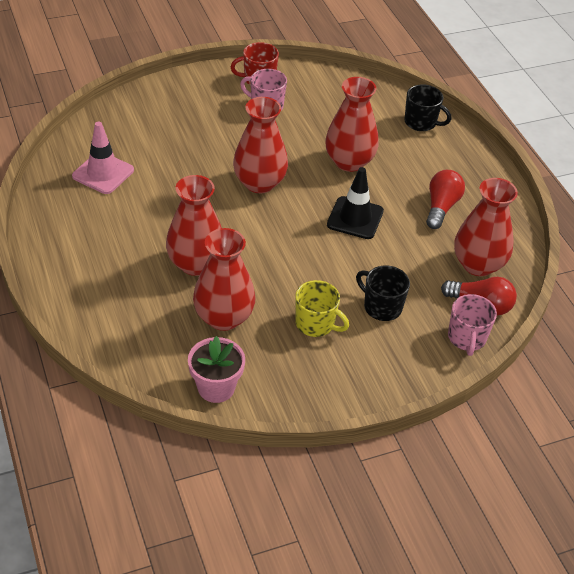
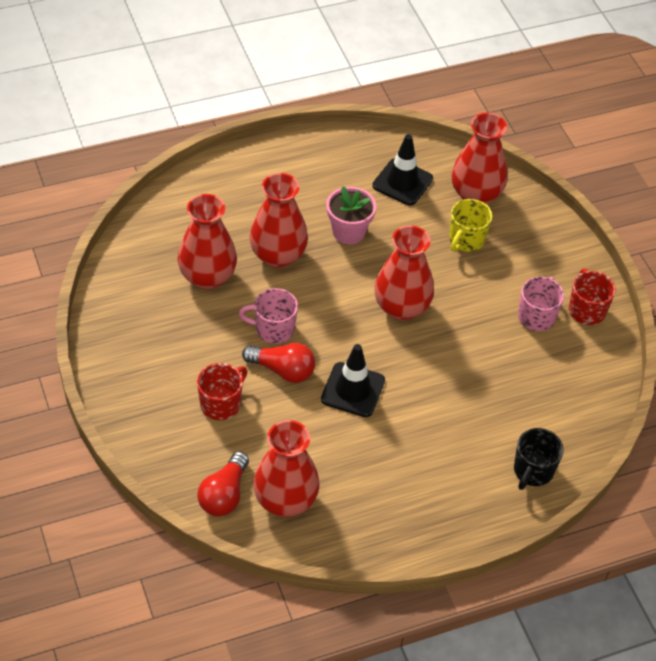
camera: 90 degrees right, 5 degrees up
pink traffic cone [72,122,134,194] -> black traffic cone [372,134,433,205]
pink flower pot [188,336,245,403] -> pink flower pot moved to [326,187,376,244]
yellow mug [296,280,349,337] -> yellow mug moved to [449,199,492,252]
red vase [325,77,379,172] -> red vase moved to [452,113,507,204]
black mug [356,265,410,321] -> red mug [197,363,247,420]
red light bulb [426,170,465,229] -> red light bulb moved to [242,343,315,383]
pink mug [448,294,497,356] -> pink mug moved to [239,288,298,344]

